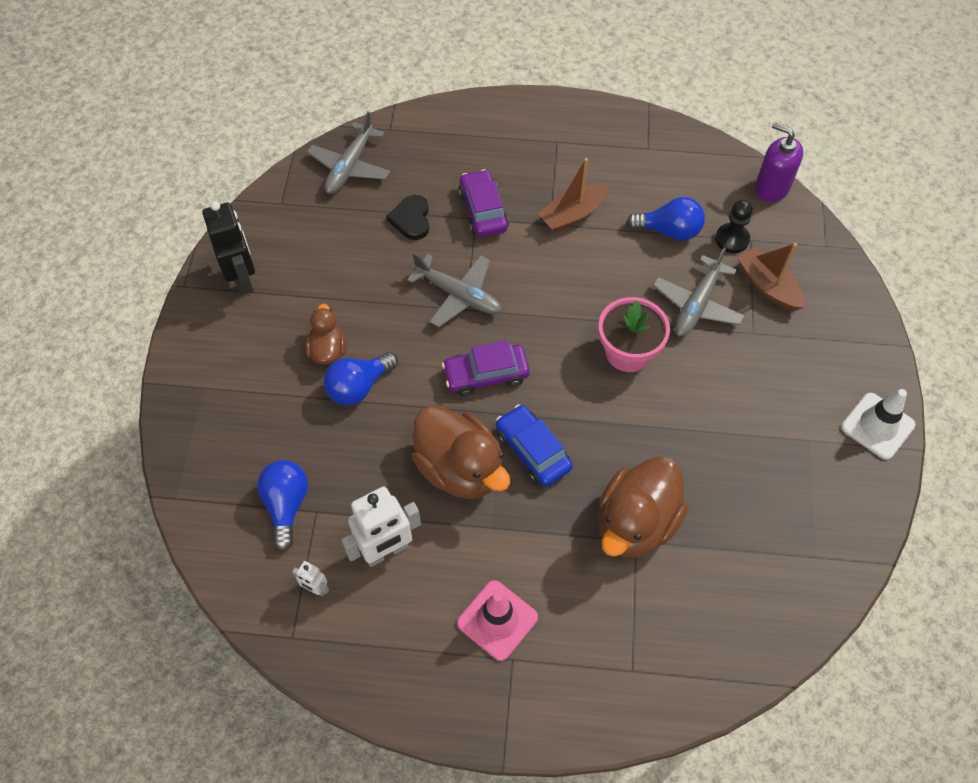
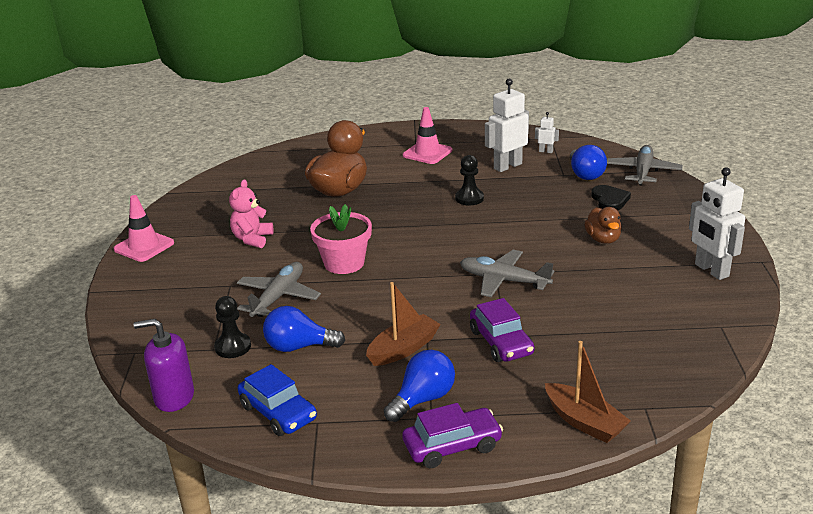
camera: 175 degrees right, 30 degrees down
black robot [202,201,255,295] -> white robot [689,167,745,280]
grey plane [307,112,390,194] -> grey plane moved to [607,145,683,185]
blue light bulb [323,352,398,405] -> blue light bulb moved to [384,350,455,422]
black heart [386,195,429,240] -> black heart moved to [591,185,631,210]
brown duck [412,406,510,499] -> black pawn [455,155,484,205]
purple car [442,340,530,396] -> purple car moved to [402,403,503,468]
blue car [496,404,573,487] -> blue car moved to [238,364,317,436]
brown boat [737,243,804,311] -> brown boat moved to [545,341,631,443]
purple soap dispenser [755,122,803,202] -> purple soap dispenser turned 150 degrees clockwise [133,319,194,412]
white traffic cone [841,389,915,460] -> pink traffic cone [114,195,174,262]
none -> pink teddy bear [229,179,273,248]

